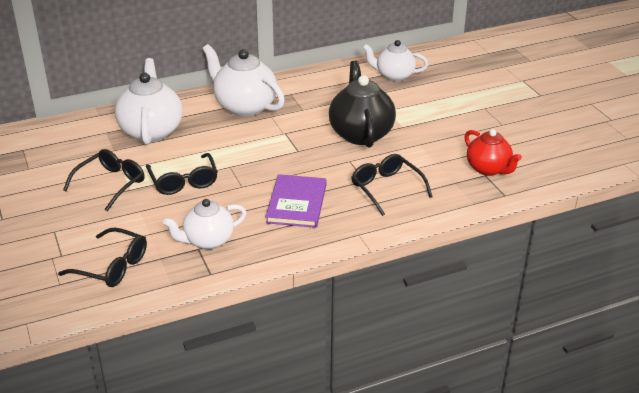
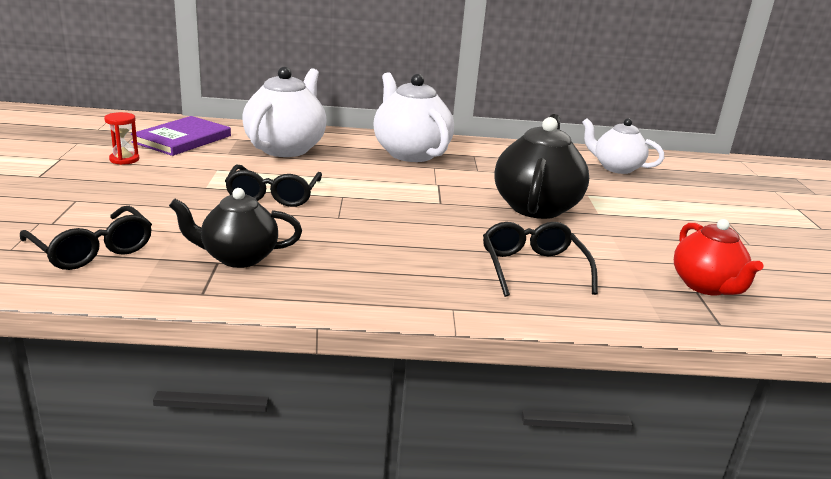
camera: 20 degrees right, 10 degrees down
black glasses [63,149,145,211] -> none
white teapot [163,199,247,250] -> black teapot [169,188,302,268]
purple book [265,174,327,228] -> purple book moved to [131,116,231,156]
none -> red hourglass [104,112,139,165]

